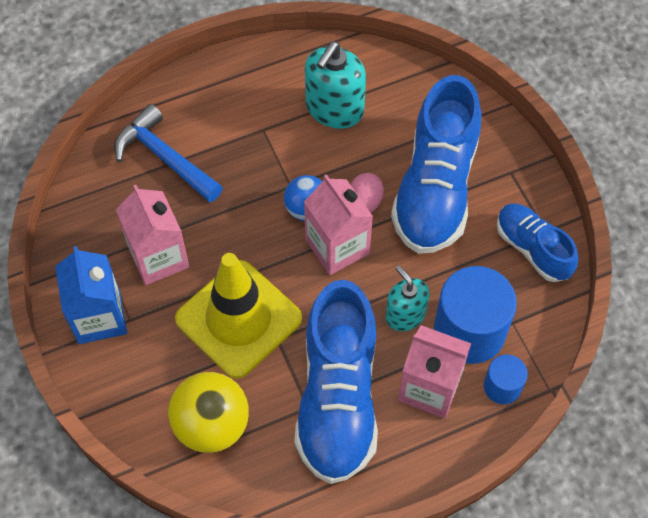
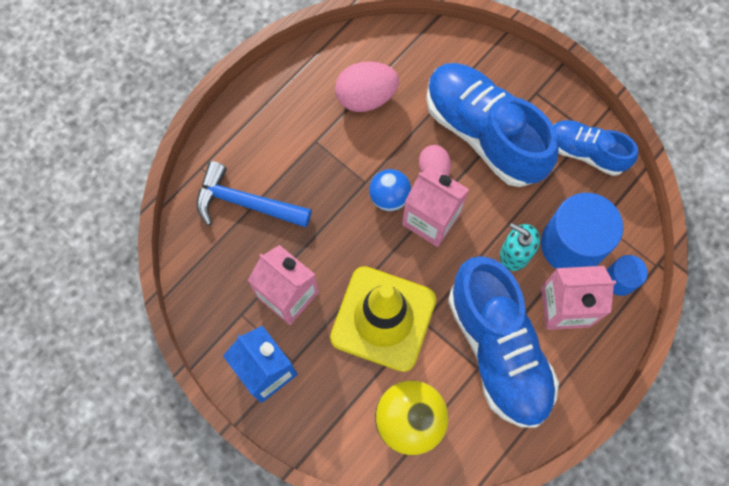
camera: 25 degrees left, 10 degrees up
turquoise soap dispenser [305,42,366,129] -> pink egg [335,62,399,112]
blue shoe [391,75,481,254] -> blue shoe turned 150 degrees clockwise [426,63,559,187]

